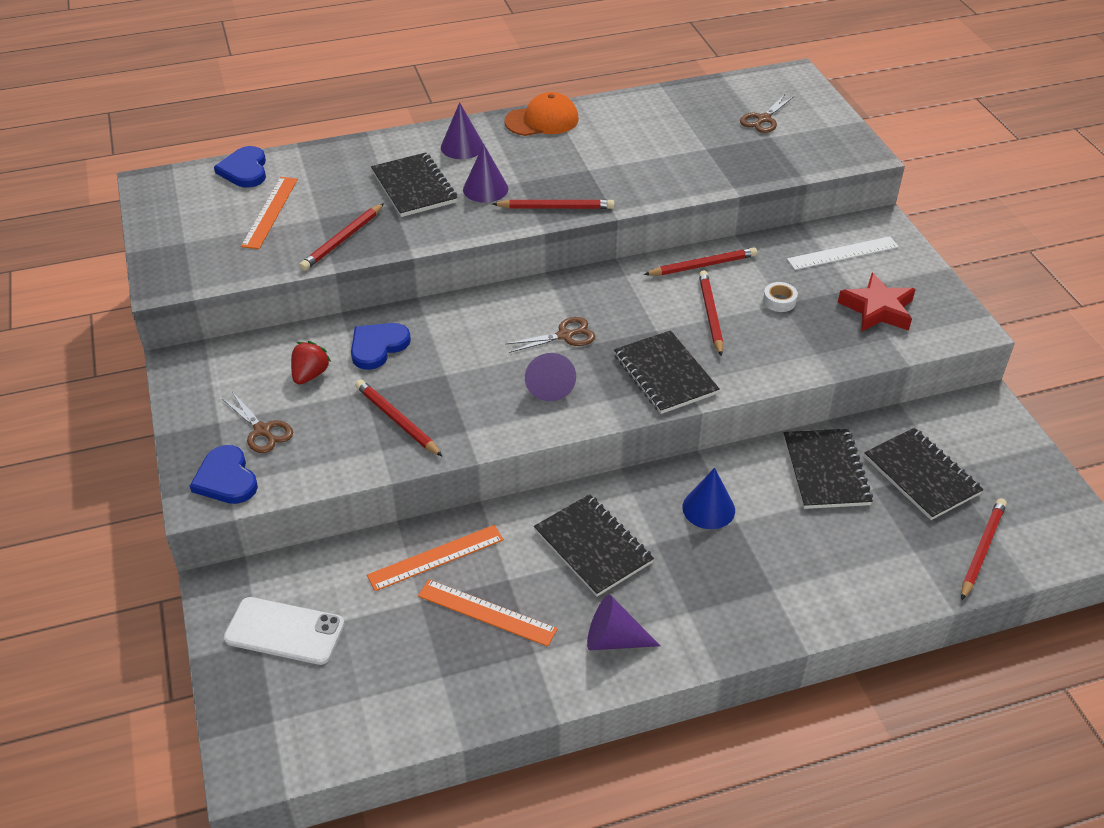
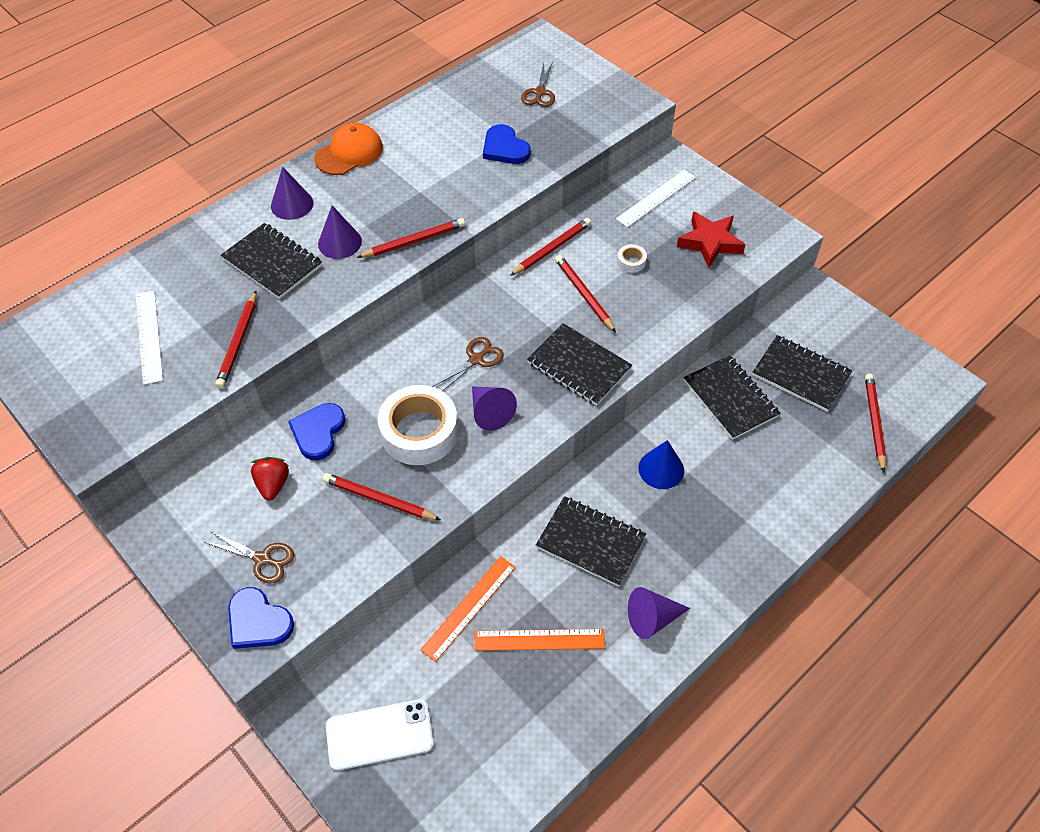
camera: 25 degrees left, 10 degrees up
blue heart [214,146,266,188] -> blue heart moved to [483,124,530,164]
orange ruler [241,177,298,249] -> white ruler [136,291,163,385]
none -> white tape [378,385,458,465]

